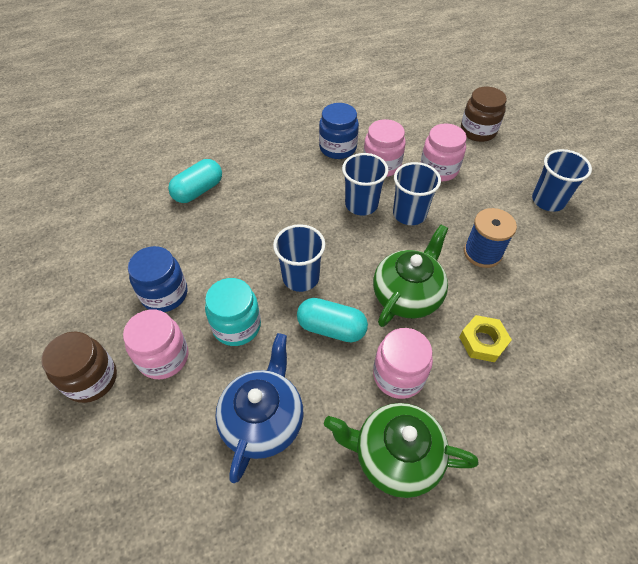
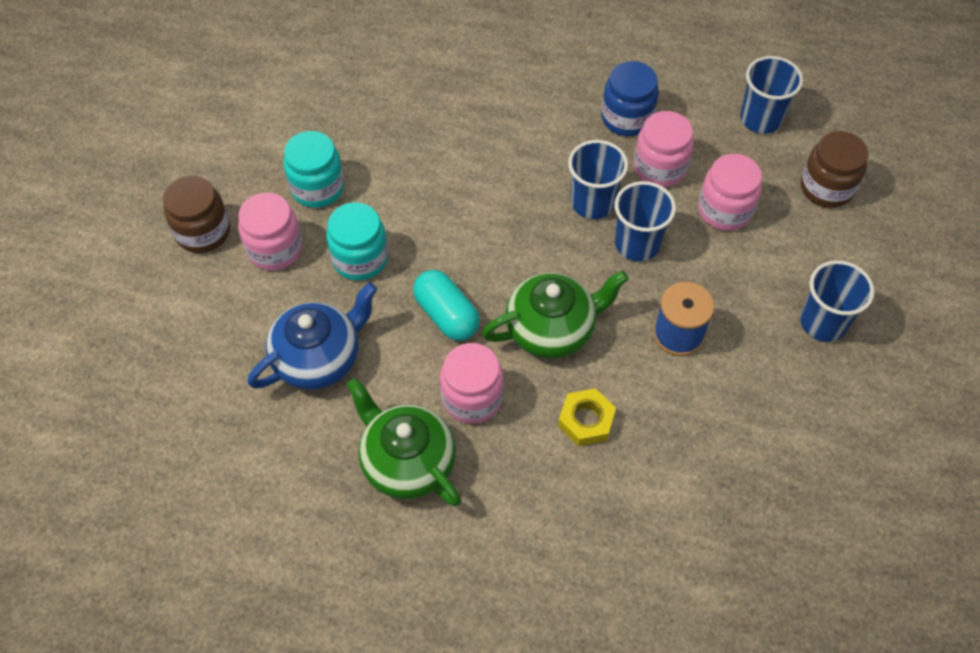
camera: 35 degrees right, 5 degrees up
blue jar [128,246,188,312] -> turquoise jar [283,131,344,208]
turquoise capsule [168,159,222,203] -> none
blue cup [273,224,325,292] -> blue cup moved to [740,56,803,134]

